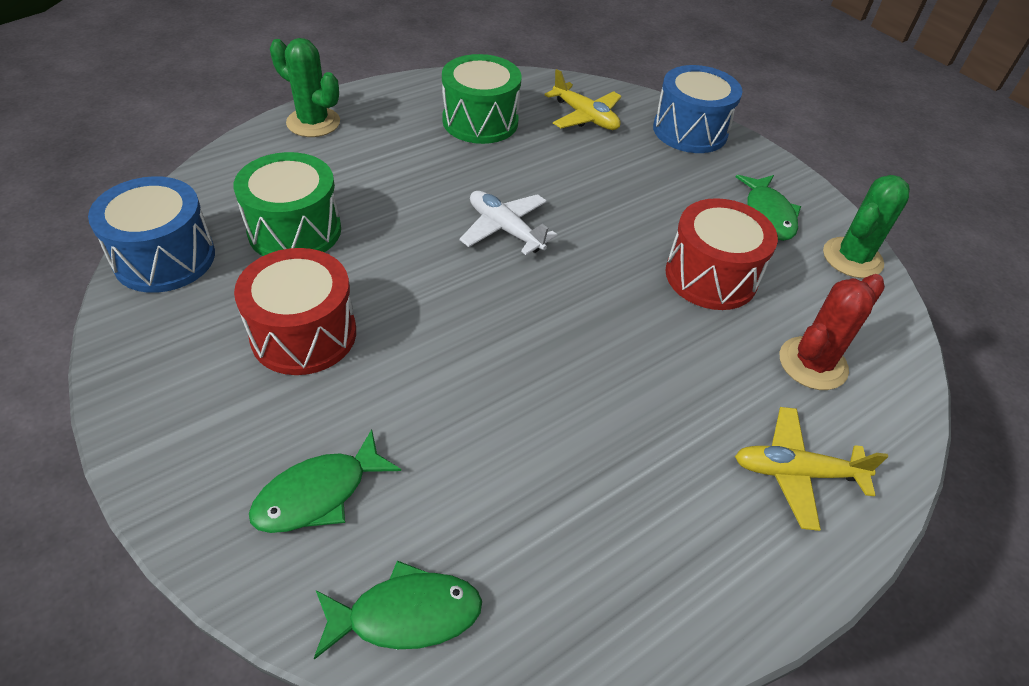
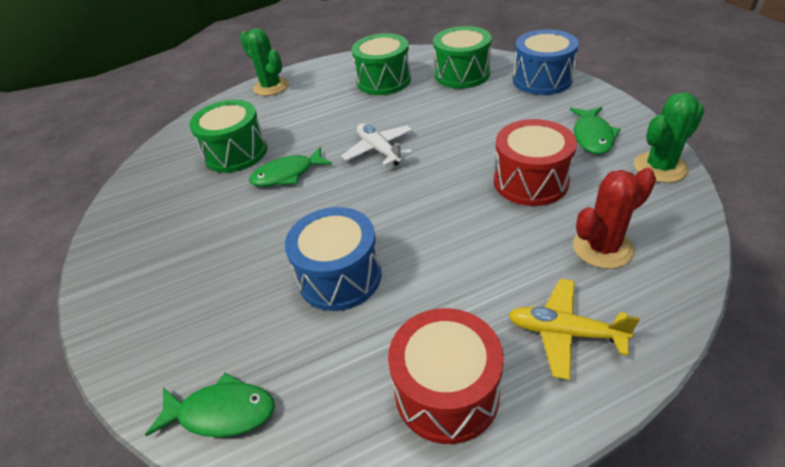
camera: 20 degrees right, 5 degrees down
blue drum [88,176,215,293] -> blue drum moved to [285,207,382,311]
red drum [234,248,356,375] -> red drum moved to [388,308,504,444]
green fish [249,429,401,533] -> green fish moved to [249,147,332,187]
yellow plane [544,69,621,130] -> green drum [433,26,492,88]

